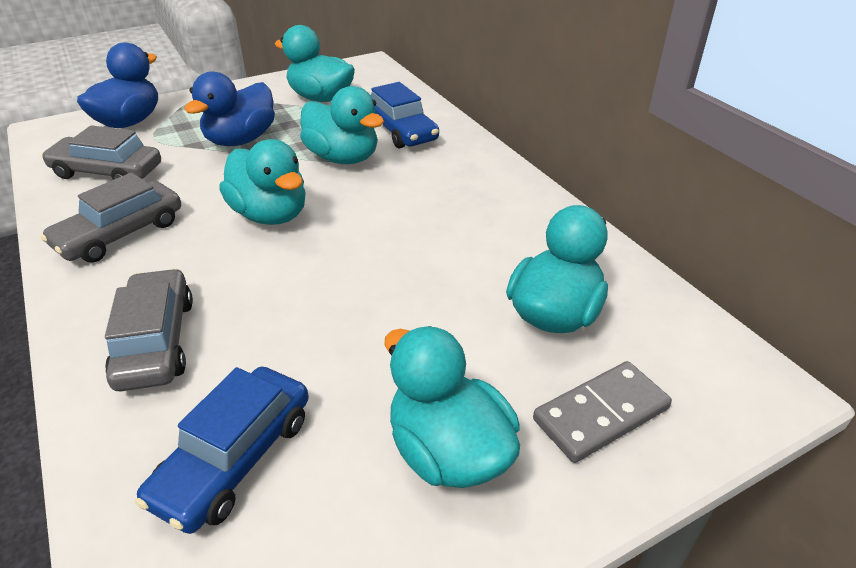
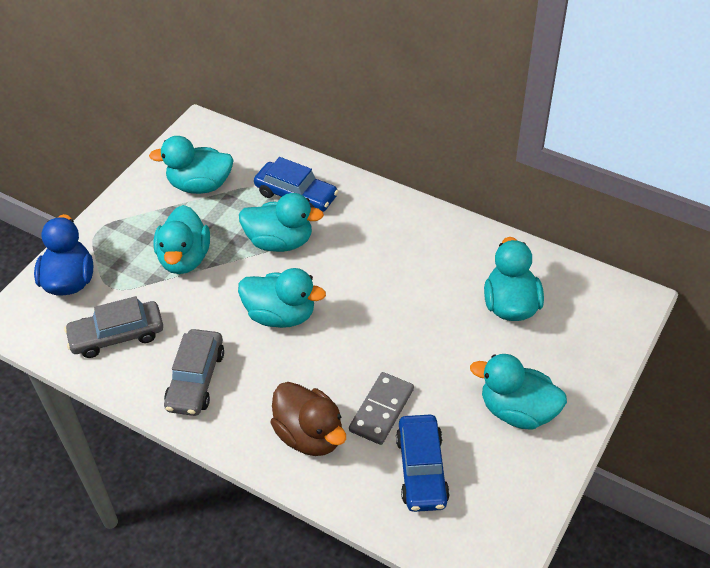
camera: 30 degrees left, 10 degrees up
grey car [105,268,193,391] -> brown duck [271,382,346,456]
blue duck [184,71,275,146] -> turquoise duck [153,205,210,274]
grey domino [533,361,672,463] -> grey domino moved to [349,372,414,445]

